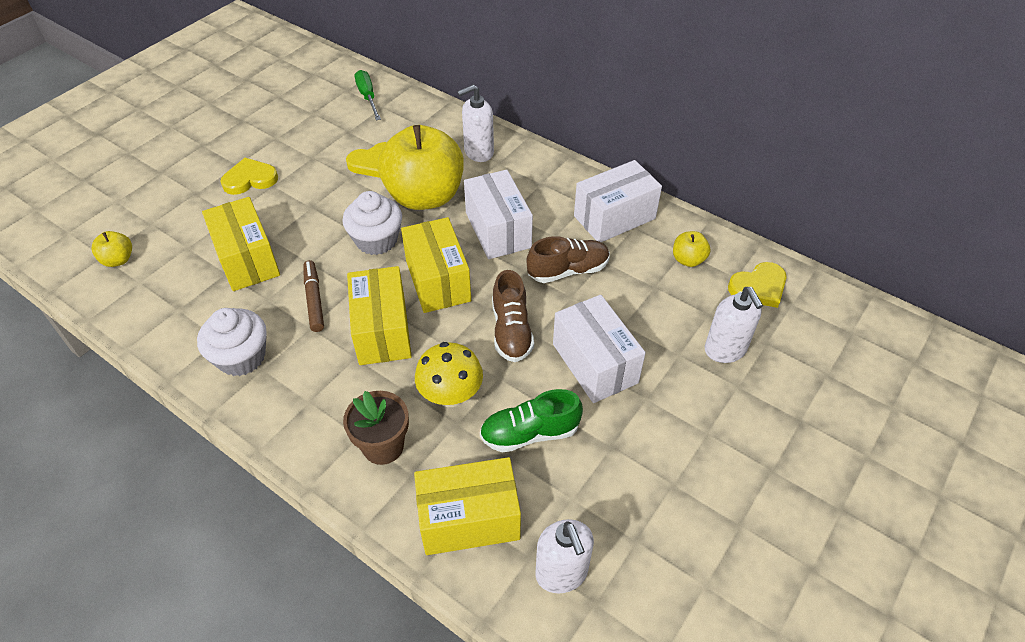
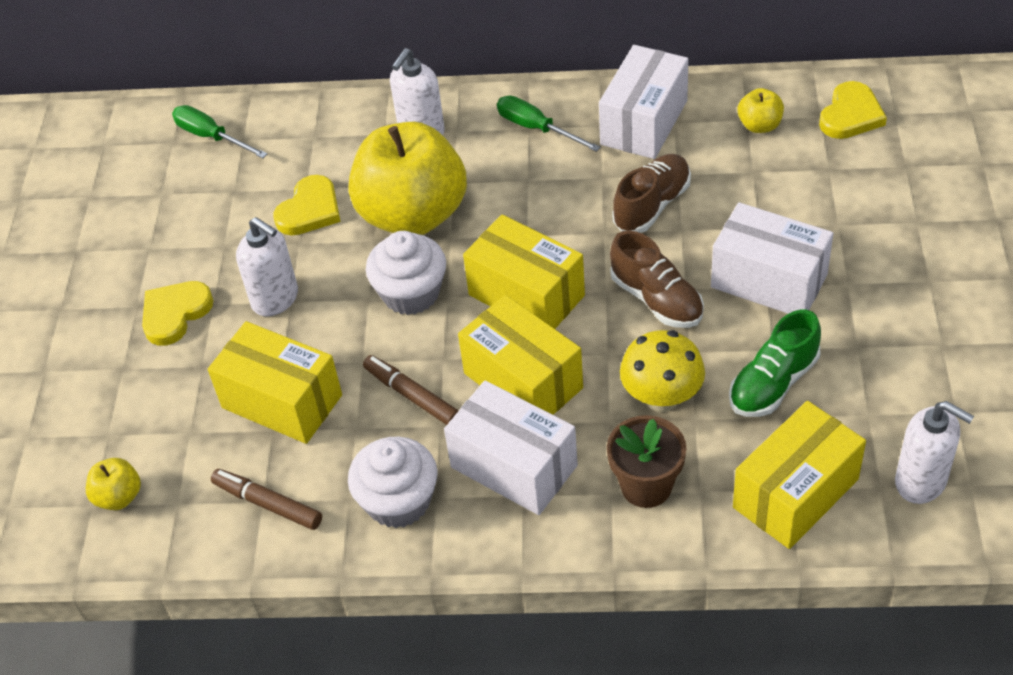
camera: 30 degrees left, 0 degrees up
white box [464,170,533,259] -> white box moved to [444,380,578,515]
white soap dispenser [705,287,763,363] -> white soap dispenser moved to [236,217,298,317]
none -> brown marker [211,469,322,530]
none -> green screwdriver [497,96,601,152]

